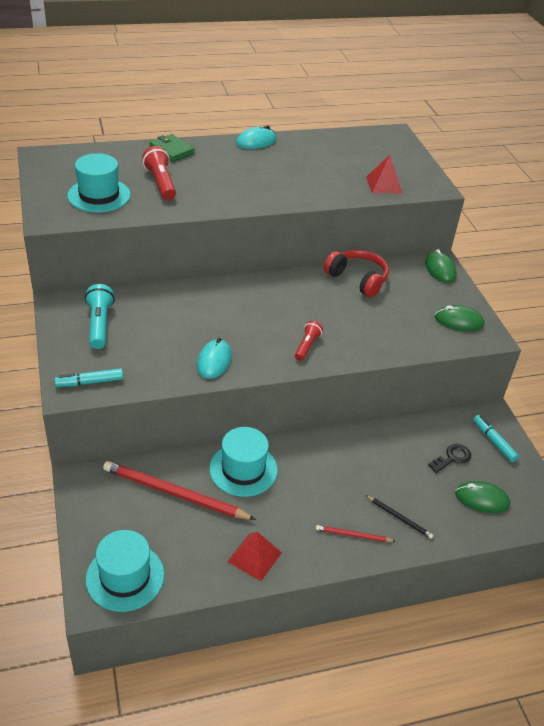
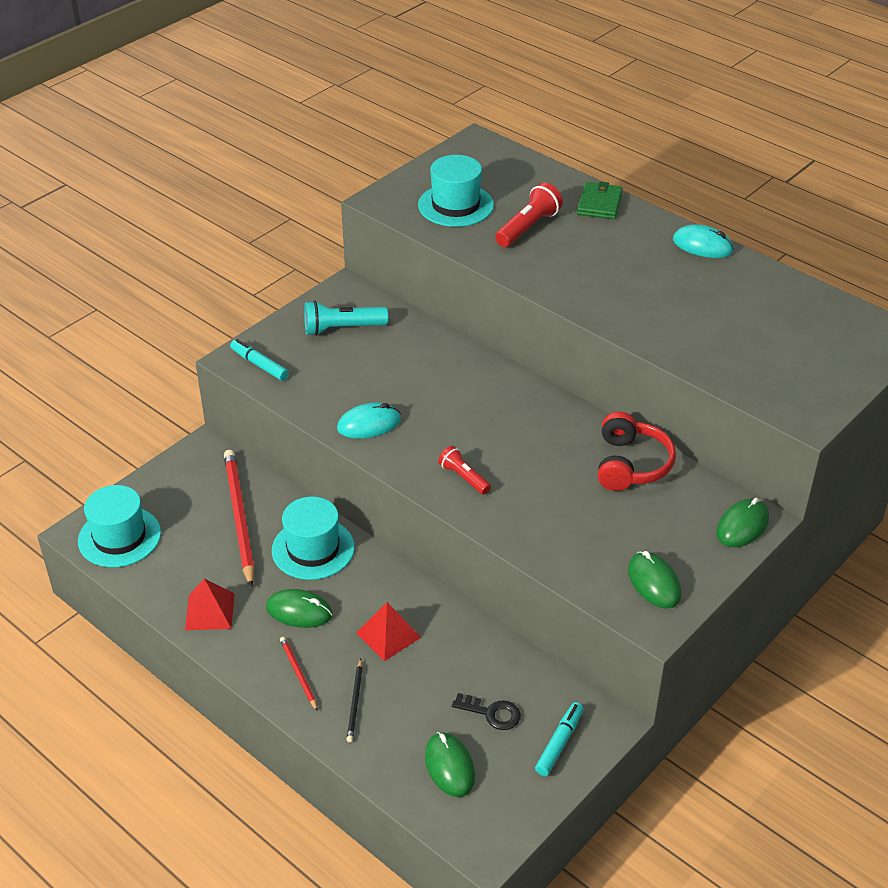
camera: 60 degrees right, 0 degrees up
turquoise flashlight [85,284,115,349] -> turquoise flashlight turned 150 degrees counterclockwise [304,301,388,336]
red flashlight [295,321,323,361] -> red flashlight turned 120 degrees counterclockwise [438,446,491,495]
red pyramid [366,155,402,193] -> red pyramid moved to [356,602,421,661]
none -> green mouse [266,589,333,628]

